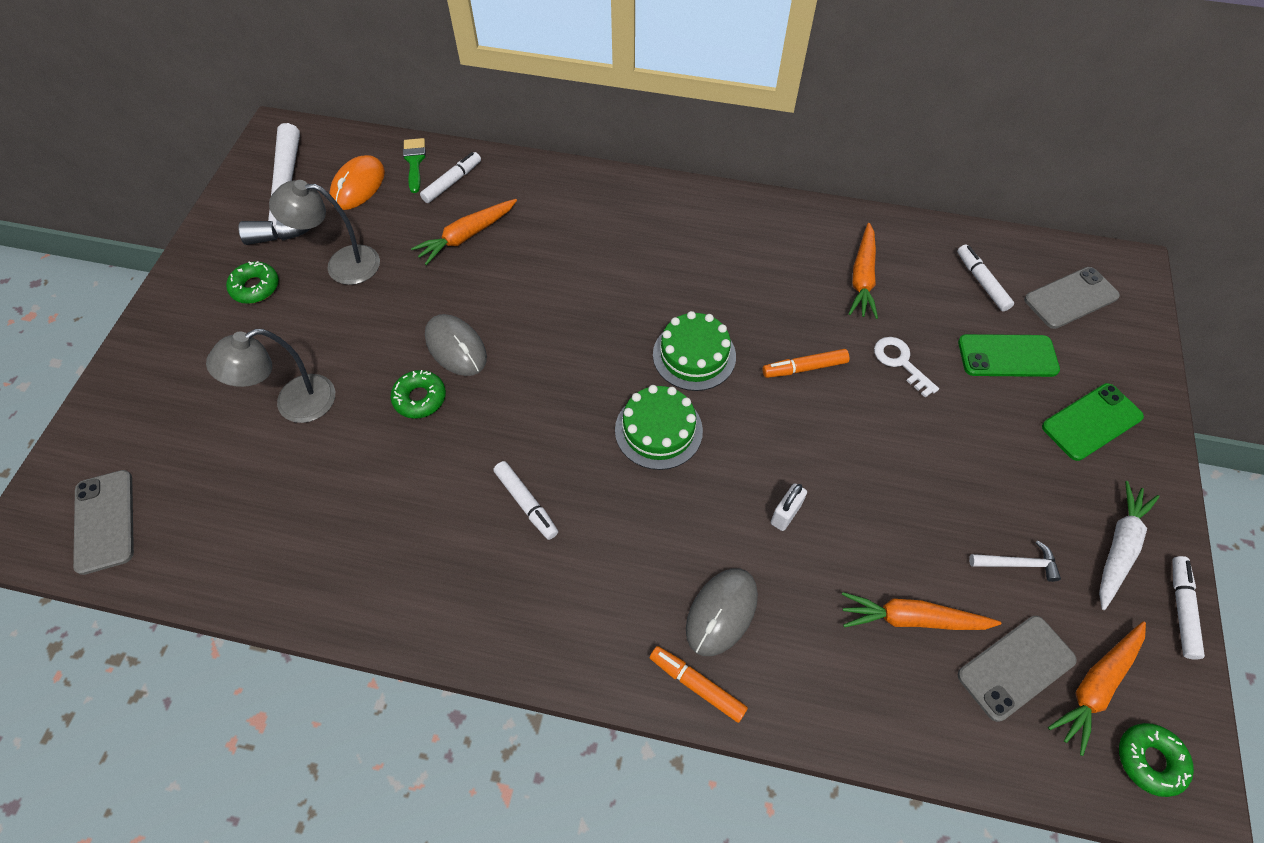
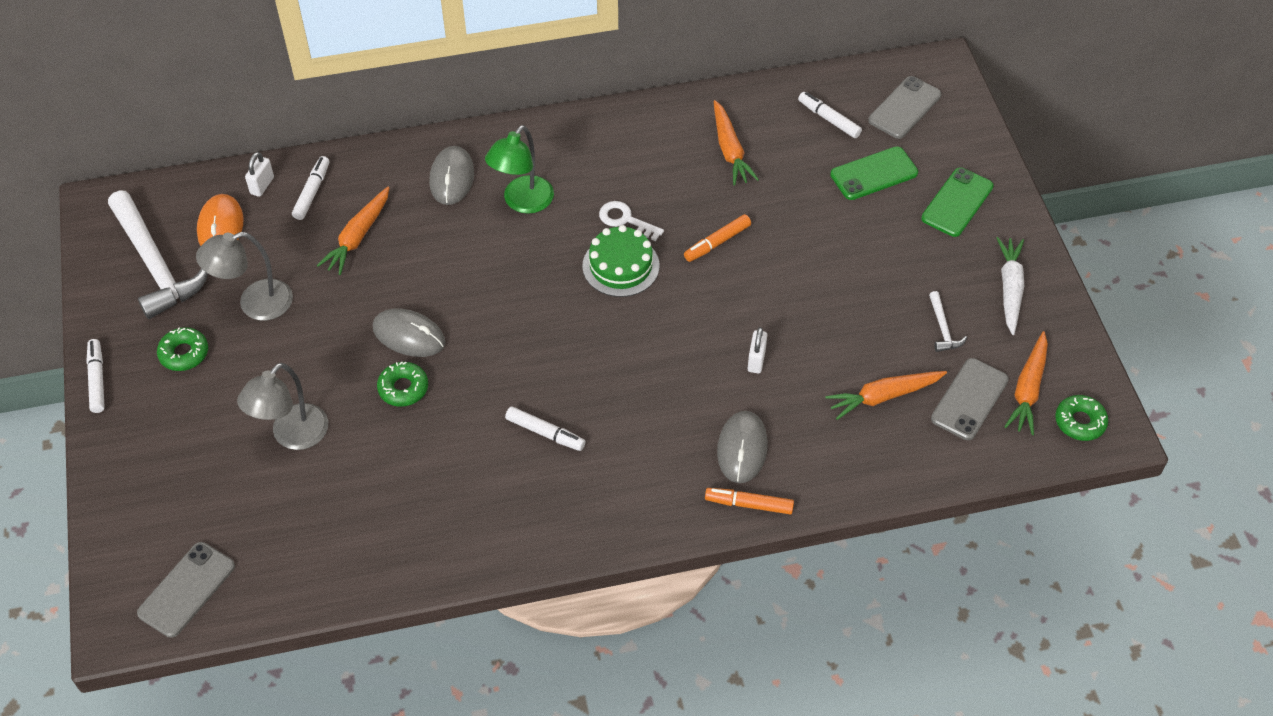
camera: 25 degrees left, 5 degrees down
grey phone [73,470,134,575] -> grey phone turned 75 degrees clockwise [137,542,235,638]
green brush [403,138,426,193] -> white padlock [245,152,274,197]
green cake [615,385,703,470] -> none
white key [874,337,939,398] -> white key moved to [599,201,664,241]
white hammer [969,540,1061,582] -> white hammer turned 105 degrees clockwise [929,291,967,352]
white marker [1172,556,1205,660] -> white marker moved to [86,339,105,413]
none -> grey mouse [429,146,474,205]
none -> green lamp [485,125,554,214]

